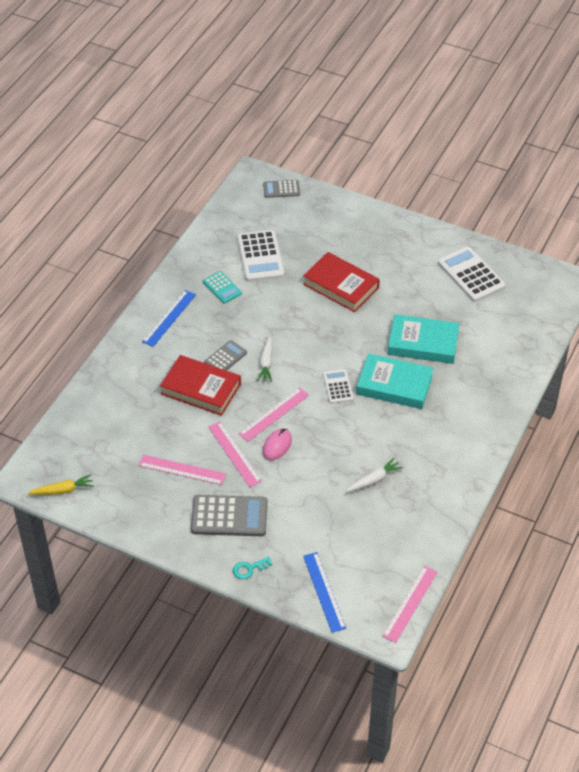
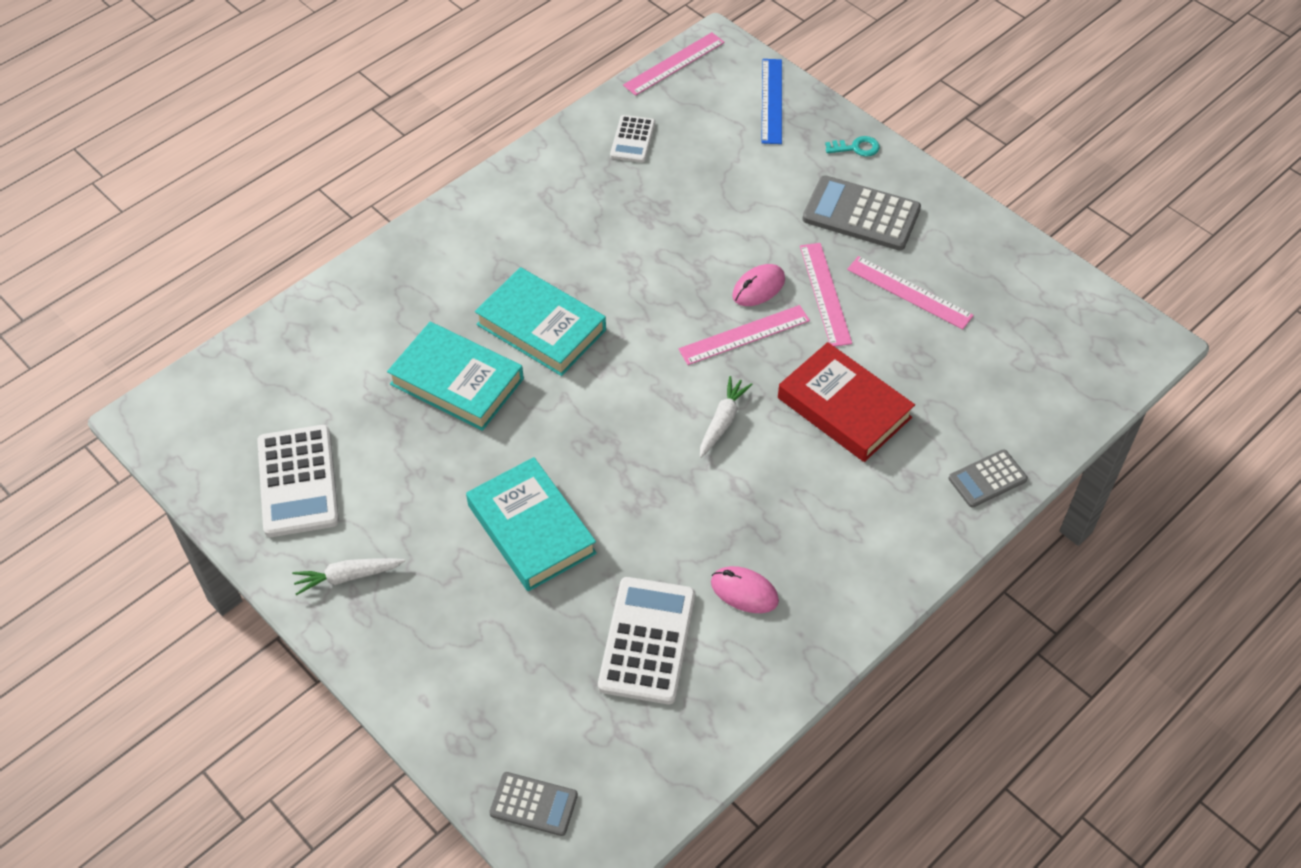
camera: 160 degrees left, 5 degrees up
yellow carrot [28,474,94,495] -> none
blue ruler [142,290,196,347] -> none
turquoise calculator [203,271,242,304] -> pink mouse [711,566,779,613]
grey calculator [204,340,247,371] -> grey calculator moved to [949,449,1028,508]
red book [303,252,380,312] -> turquoise book [466,457,597,591]
white calculator [323,369,353,404] -> white calculator moved to [610,115,655,163]
white carrot [346,458,403,492] -> white carrot moved to [292,558,405,595]

